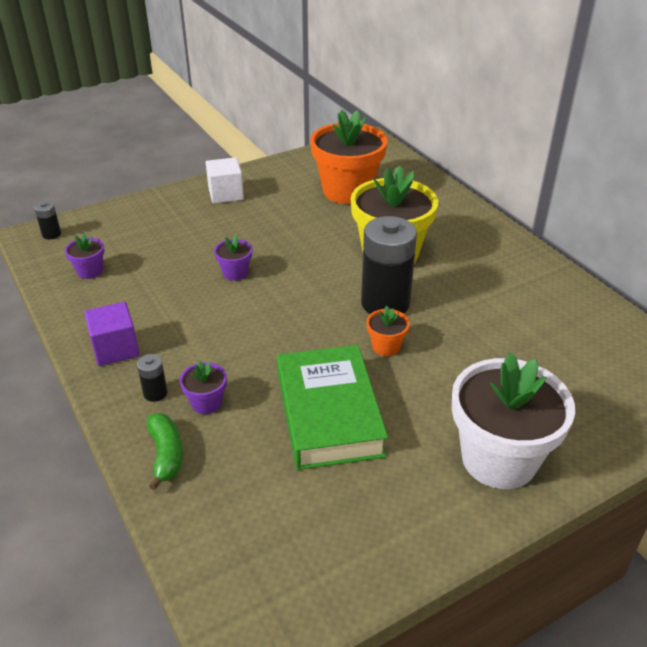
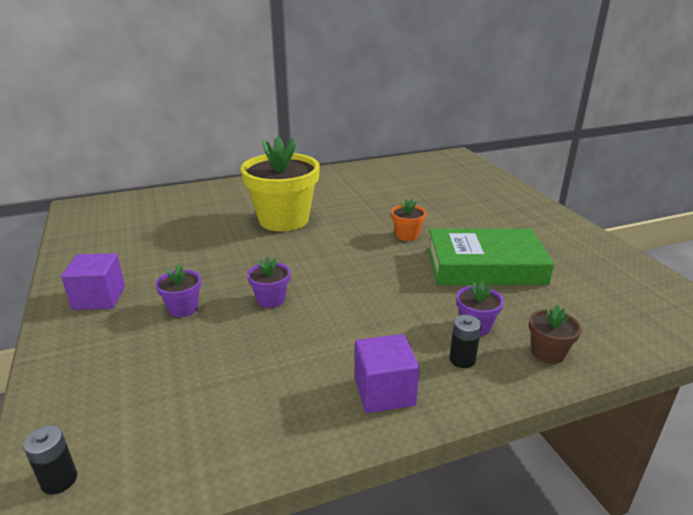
camera: 80 degrees left, 10 degrees down
purple flower pot [65,233,104,279] -> purple flower pot moved to [155,264,201,317]
green banana [147,413,183,490] -> brown flower pot [529,305,582,364]
white cube [206,157,244,203] -> purple cube [61,253,125,310]
orange flower pot [310,110,387,204] -> none
black battery [361,216,417,314] -> none
white flower pot [452,352,575,489] -> none

